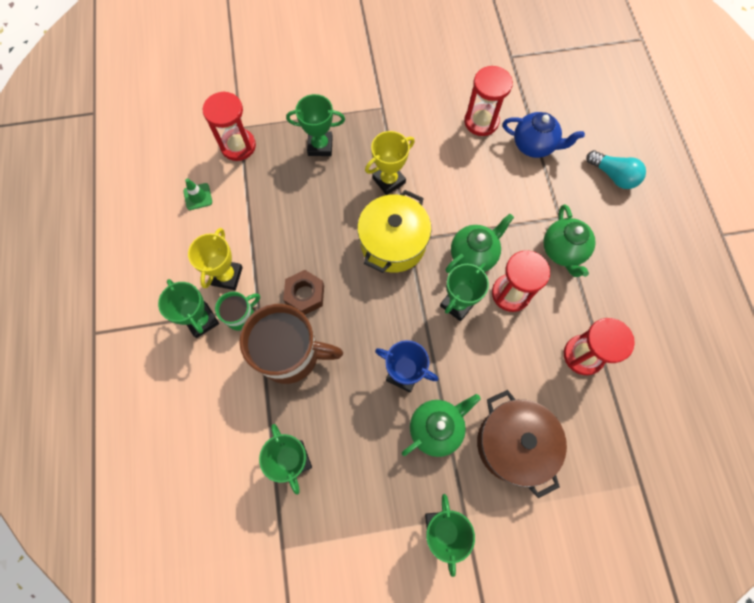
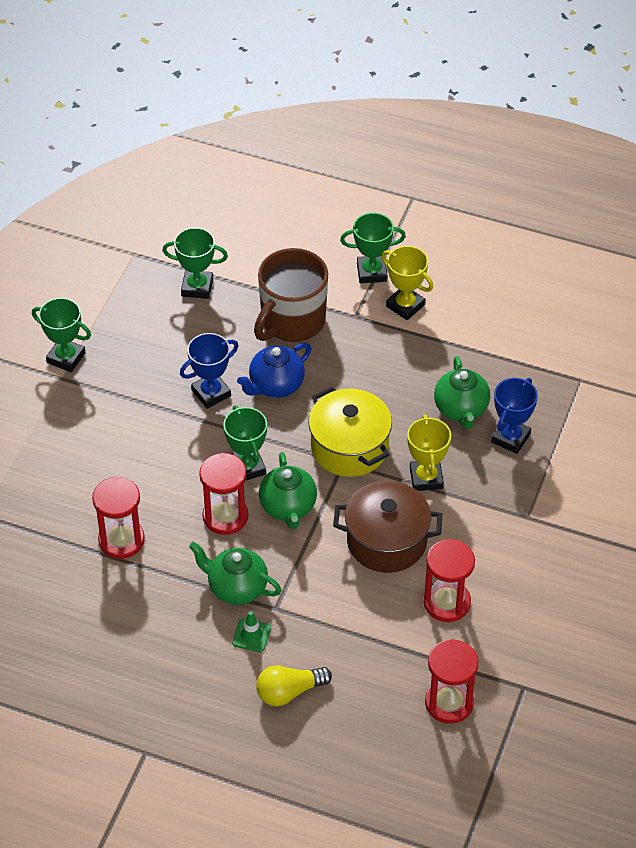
camera: 120 degrees right, 20 degrees down
green traffic cone [183,178,212,210] -> green traffic cone moved to [232,611,271,652]
red hourglass [203,91,256,161] -> red hourglass moved to [425,639,478,724]
green mug [215,292,260,331] -> none
brown nut [283,270,324,315] -> none
green trophy [286,94,345,156] -> blue trophy [491,378,538,454]
green teapot [402,394,481,457] -> green teapot moved to [434,356,490,429]
brown pot [477,390,567,498] -> brown pot moved to [333,481,442,573]
blue teapot [503,112,585,158] -> blue teapot moved to [237,343,311,398]
turquoise light bulb [586,150,646,189] -> yellow light bulb [256,665,332,706]

